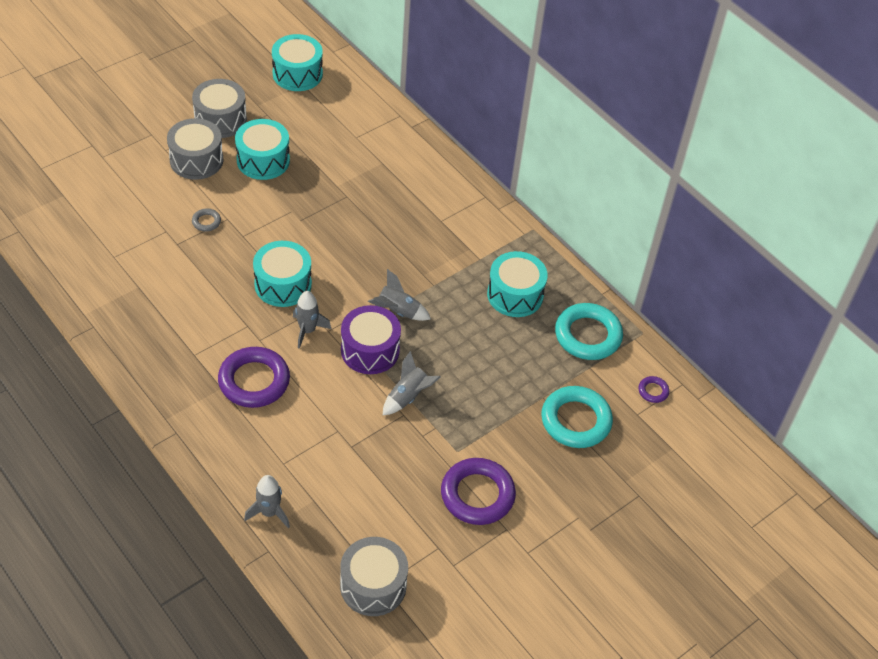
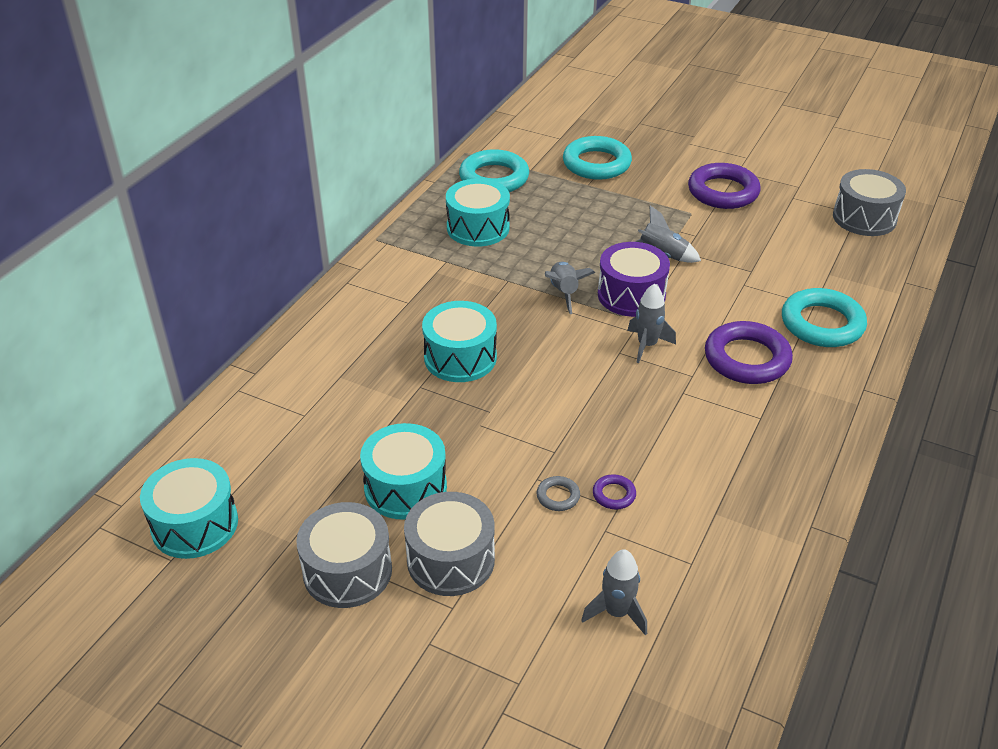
camera: 110 degrees left, 10 degrees down
grey rocket [244,475,290,528] -> grey rocket moved to [581,549,647,635]
turquoise drum [253,241,312,307] -> turquoise drum moved to [422,301,497,382]
purple ring [638,376,669,403] -> purple ring moved to [593,474,636,509]
none -> turquoise ring [782,288,867,347]

